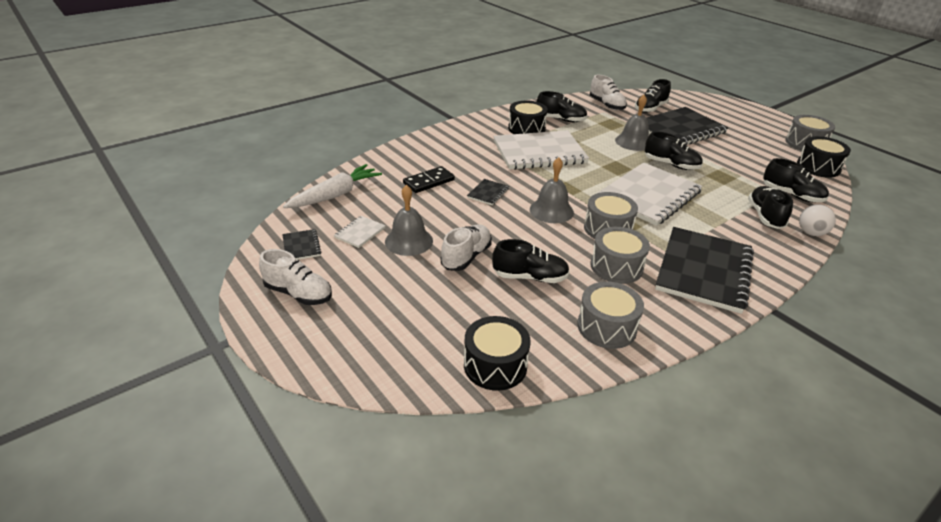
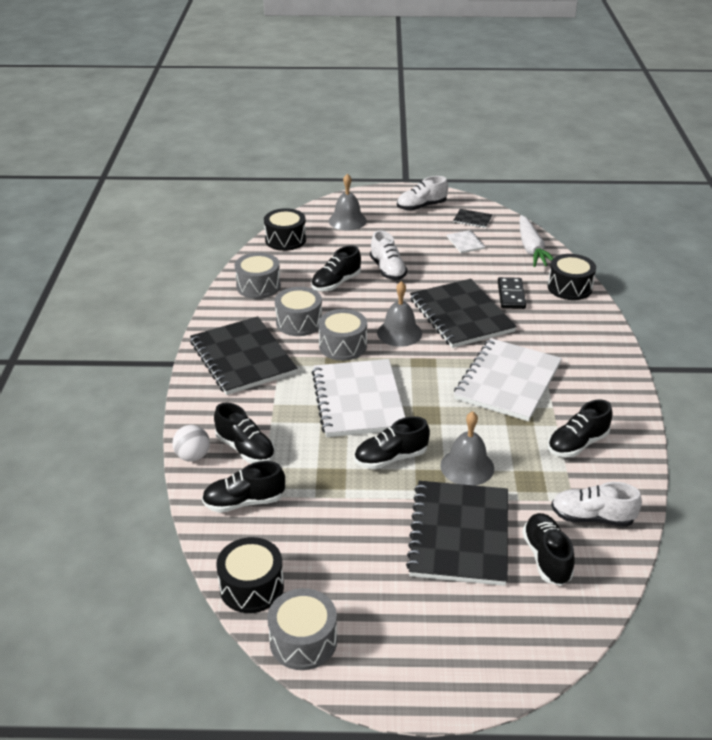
camera: 130 degrees right, 0 degrees up
grey bell [385,185,433,256] -> grey bell moved to [329,174,367,230]
black notebook [467,179,509,205] -> black notebook [410,279,517,348], size x2.39
black drum [508,101,548,134] -> black drum moved to [548,254,596,300]

